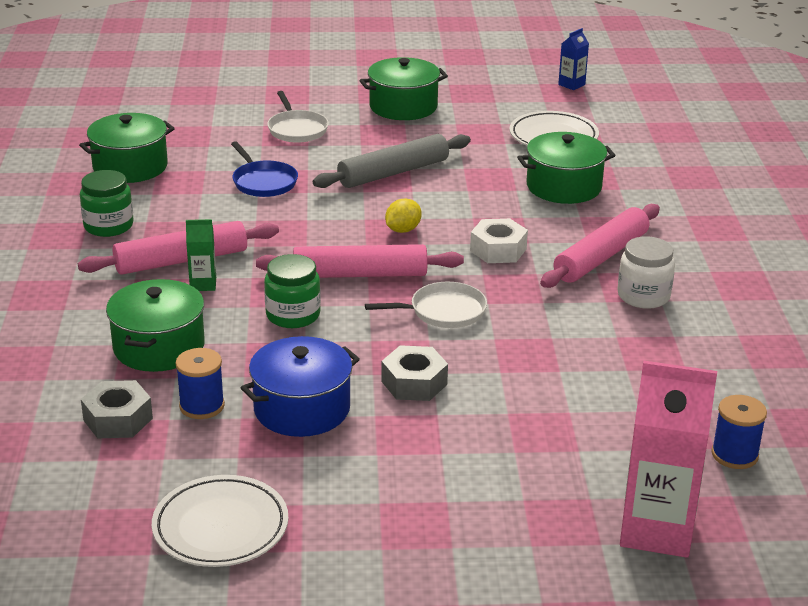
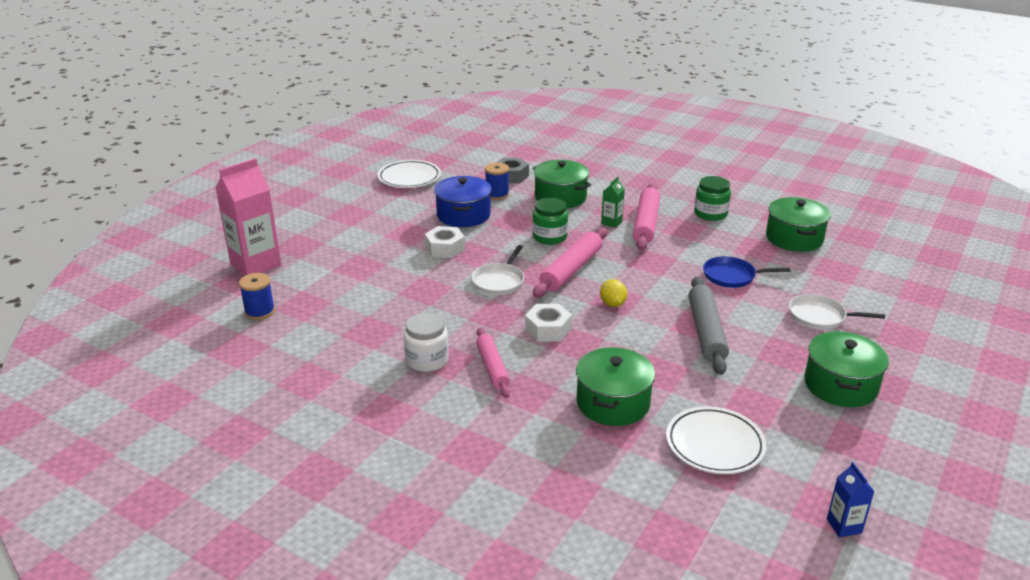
camera: 125 degrees right, 0 degrees up
grey nut [381,345,448,401] -> white nut [425,226,465,258]
pink rolling pin [540,204,660,288] -> pink rolling pin [476,328,510,398], size x0.66

